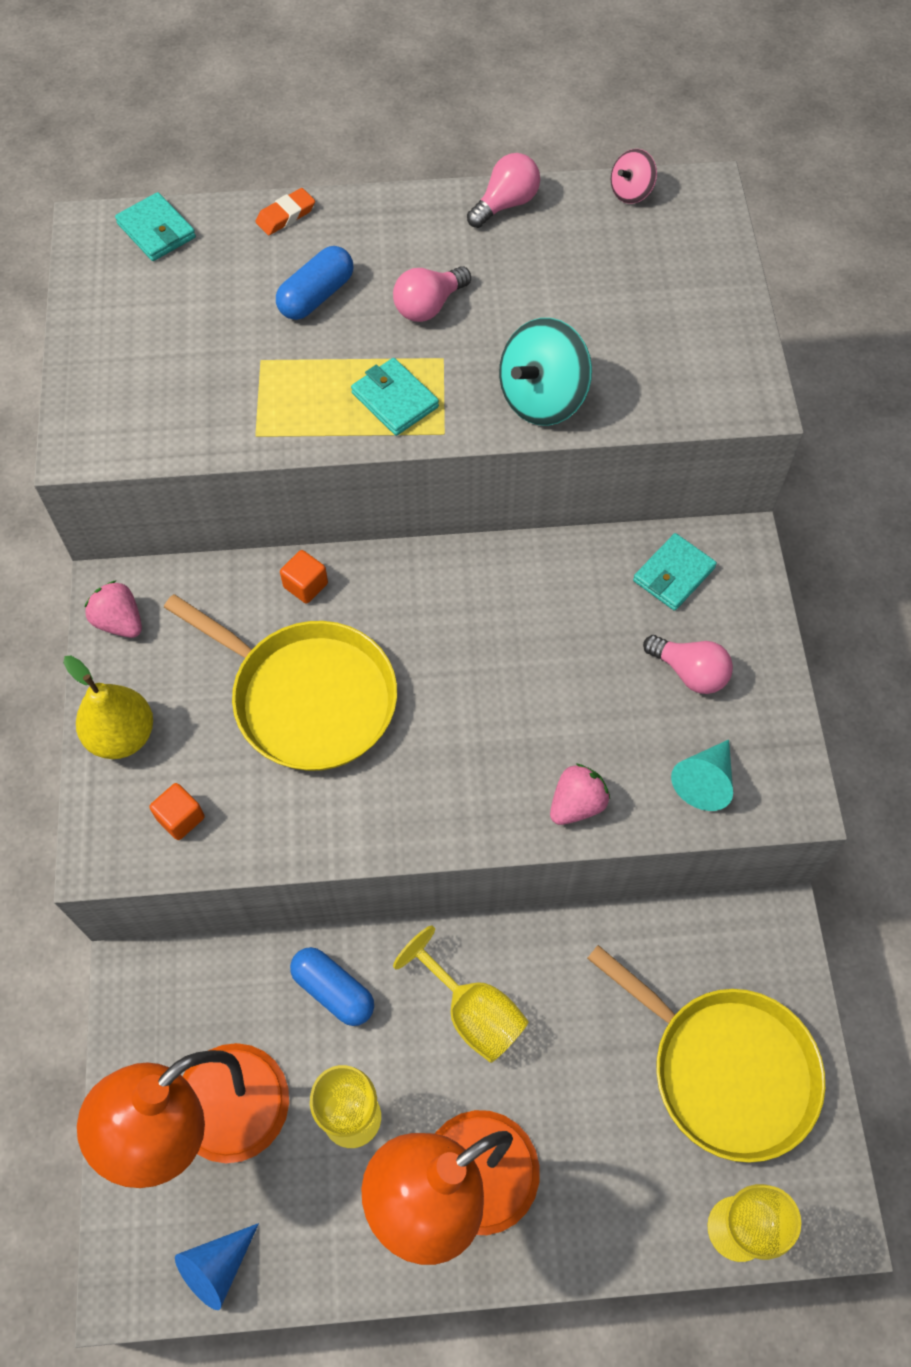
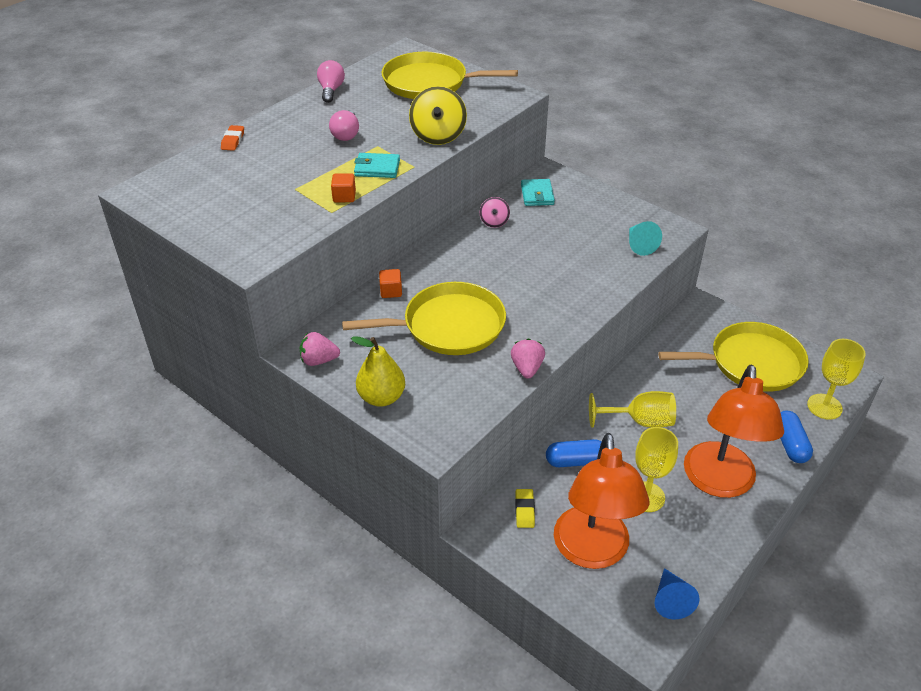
camera: 45 degrees left, 20 degrees down
turquoise wallet [115,192,196,261] -> none
orange cube [149,783,205,840] -> orange cube moved to [331,173,356,202]
blue capsule [276,246,353,320] -> blue capsule moved to [780,411,813,463]
turquoise spinning top [499,318,592,426] -> yellow spinning top [409,86,467,145]
pink strawberry [550,763,610,825] -> pink strawberry moved to [511,338,545,379]
pink spinning top [611,149,657,204] -> pink spinning top moved to [480,197,510,228]
pink light bulb [643,635,733,694] -> none
none -> yellow pan [381,52,518,99]
none -> yellow eraser [515,489,535,528]

